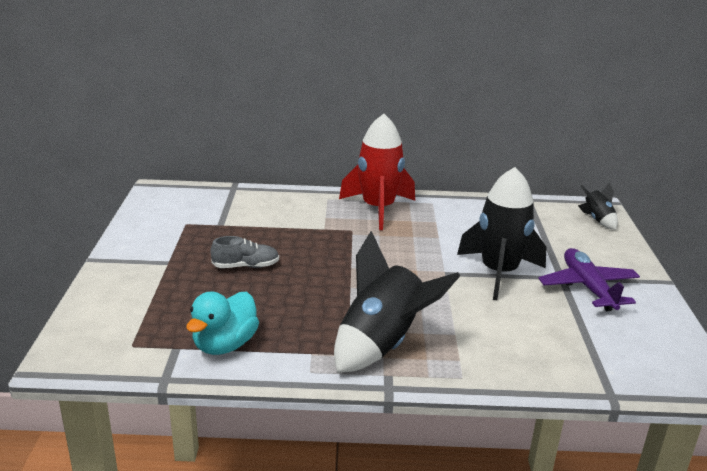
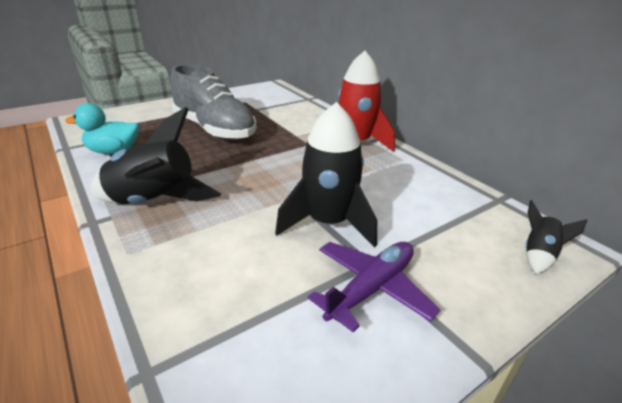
camera: 55 degrees right, 5 degrees up
grey shoe [211,236,279,268] -> grey shoe [170,64,257,140], size x2.35

